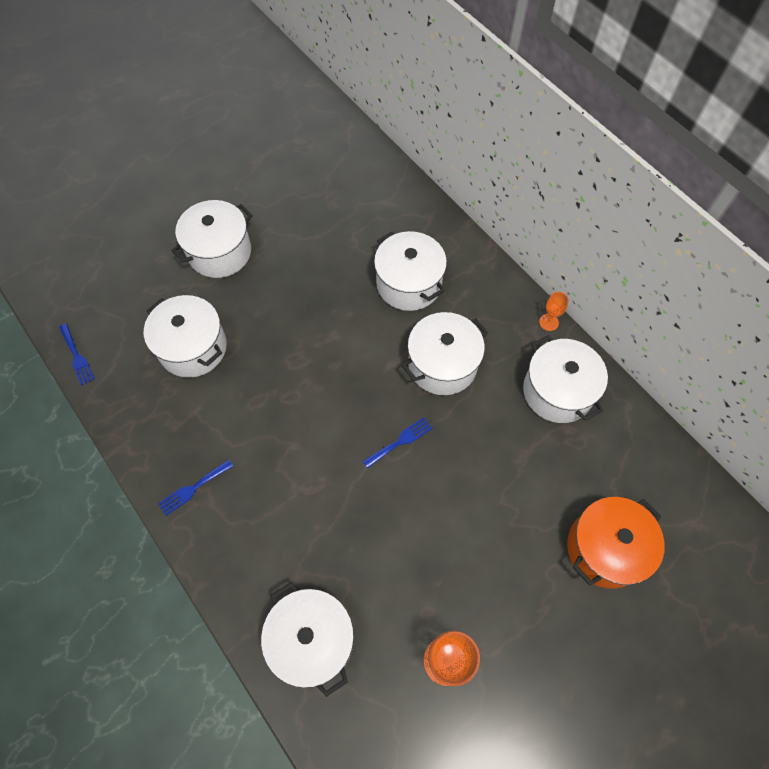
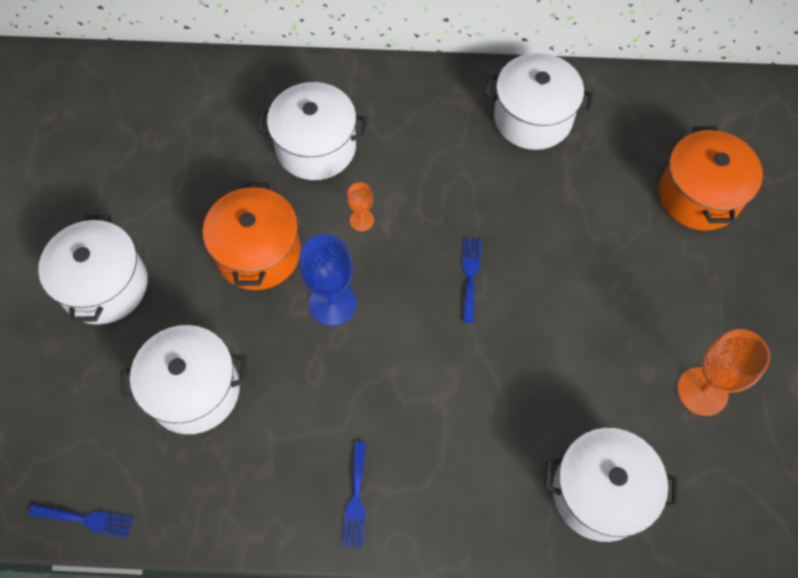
camera: 50 degrees left, 0 degrees up
white pot [402,312,488,395] -> none
orange goblet [539,292,569,331] -> orange goblet moved to [347,182,374,231]
none -> orange pot [203,183,301,290]
none -> blue goblet [299,234,357,326]

